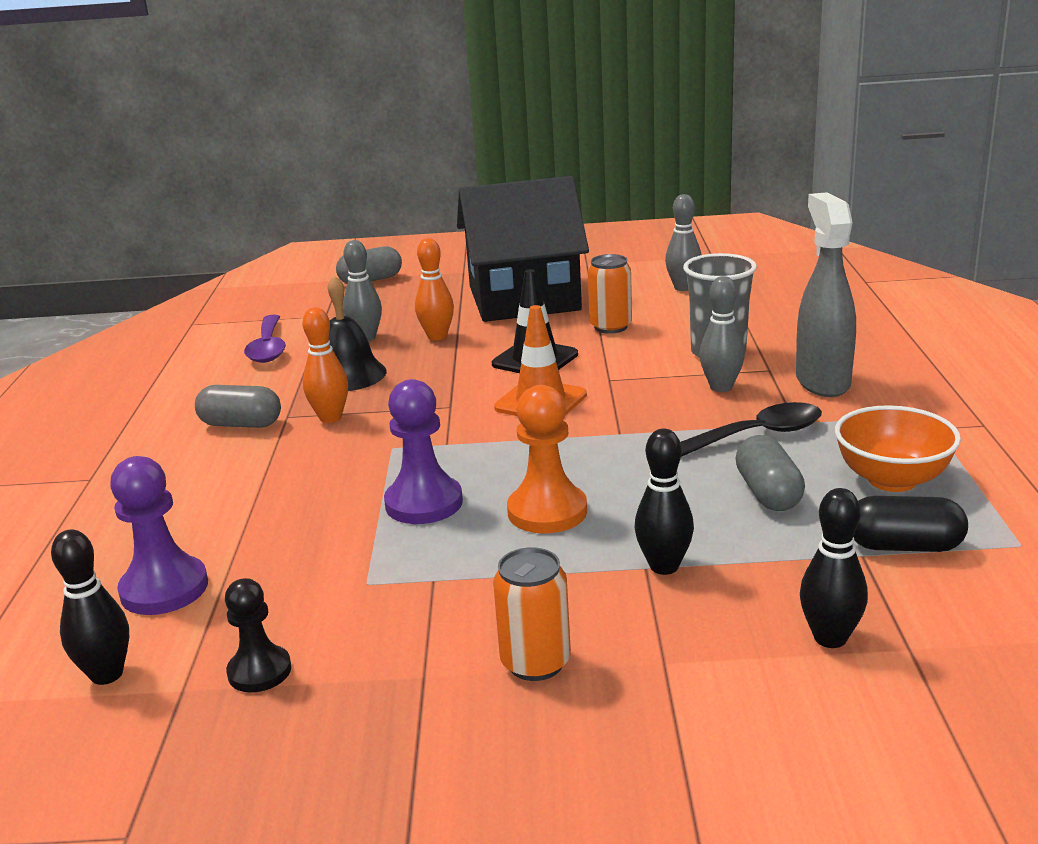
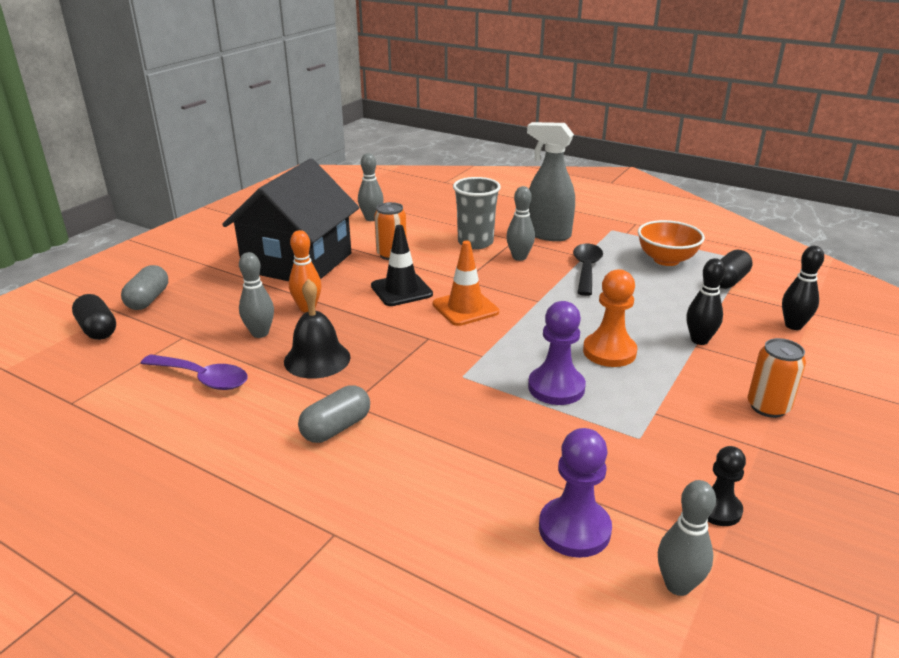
camera: 60 degrees left, 5 degrees up
black bowling pin [51,529,129,685] -> grey bowling pin [658,480,716,596]
orange bowling pin [303,307,348,423] -> none
grey capsule [735,435,805,511] -> none
none -> black capsule [72,294,116,340]

